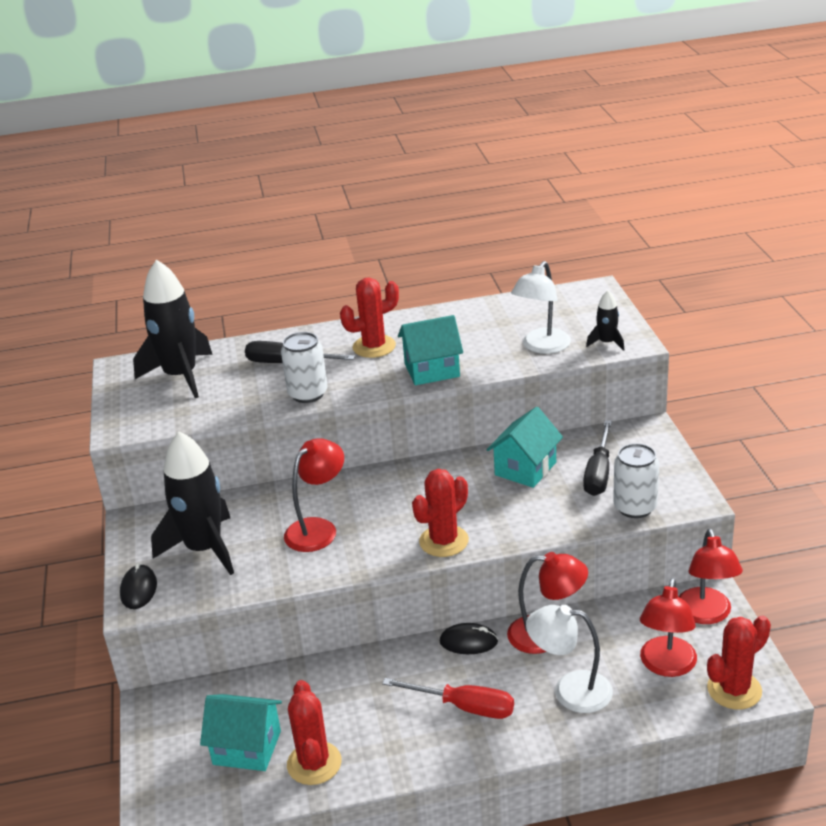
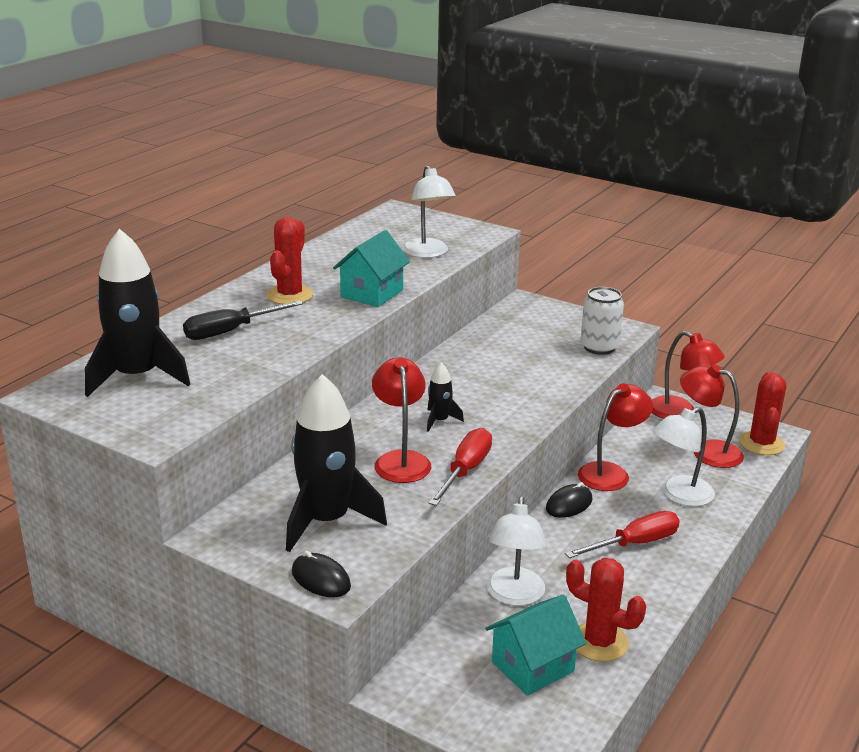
camera: 50 degrees left, 5 degrees down
white can [281,332,328,403] -> none
red cactus [412,469,469,557] -> none
turquoise house [487,407,563,488] -> none
black screwdriver [583,420,612,496] -> none
black rocket [586,291,624,351] -> black rocket moved to [427,362,464,432]
red lamp [640,578,697,677] -> red lamp turned 150 degrees clockwise [680,364,744,468]
none -> red screwdriver [429,428,492,506]
none -> white lamp [487,496,546,606]

